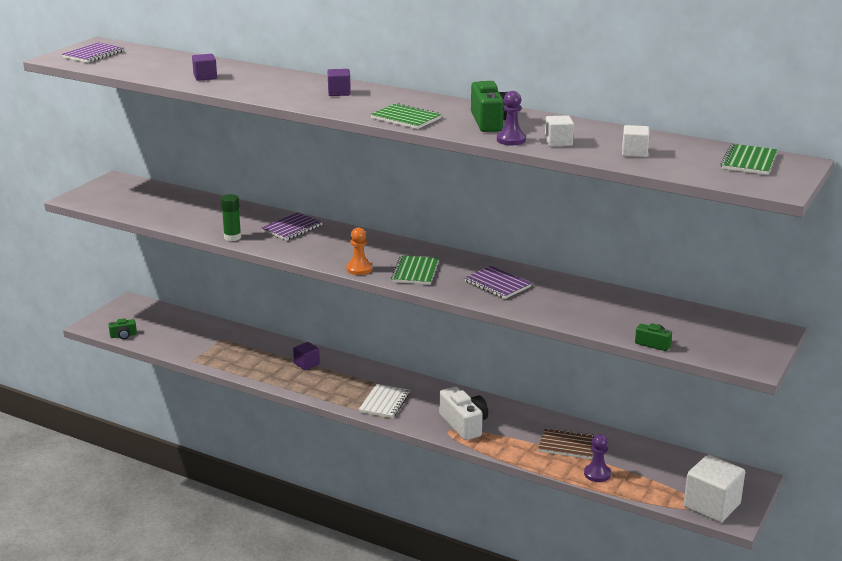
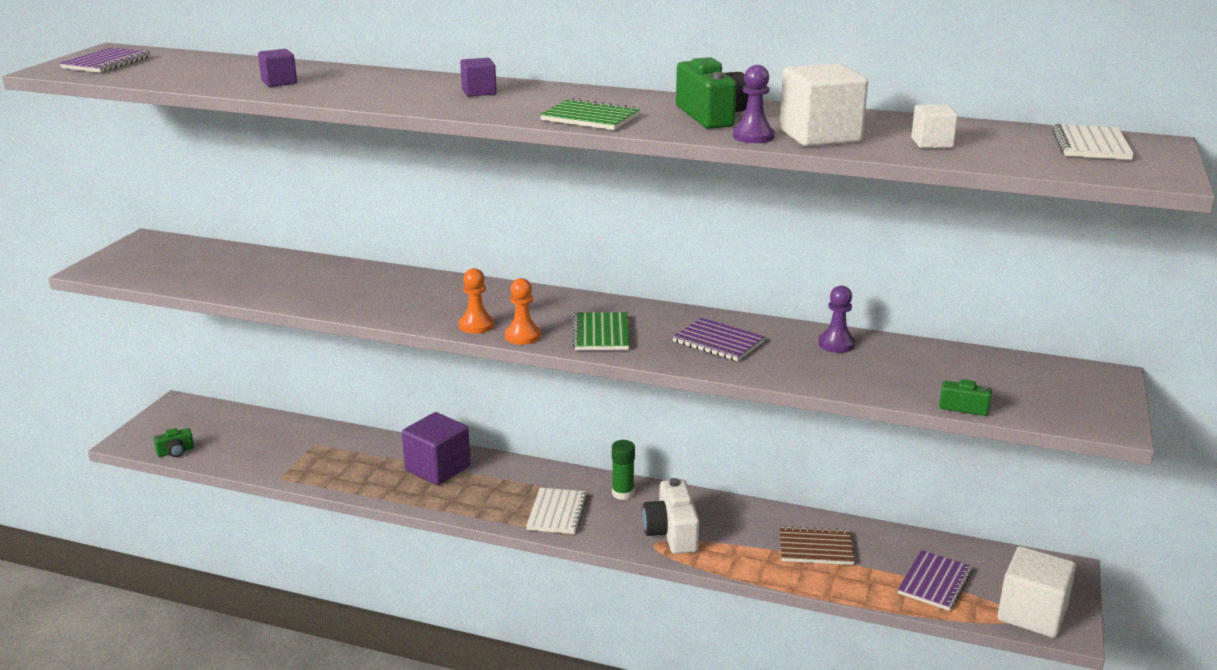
camera: 10 degrees left, 0 degrees up
green glue stick [221,194,241,241] -> green glue stick moved to [612,440,635,500]
purple notebook [261,212,322,240] -> purple notebook moved to [898,550,972,611]
purple cube [293,342,320,370] -> purple cube [402,412,471,485], size x1.87
white camera [439,387,488,440] -> white camera turned 150 degrees counterclockwise [642,478,699,554]
white cube [545,115,574,147] -> white cube [780,64,868,146], size x1.87
purple pawn [584,434,611,482] -> purple pawn moved to [818,285,855,353]
green notebook [721,144,777,175] -> white notebook [1052,124,1134,160]
none -> orange pawn [459,268,494,334]

